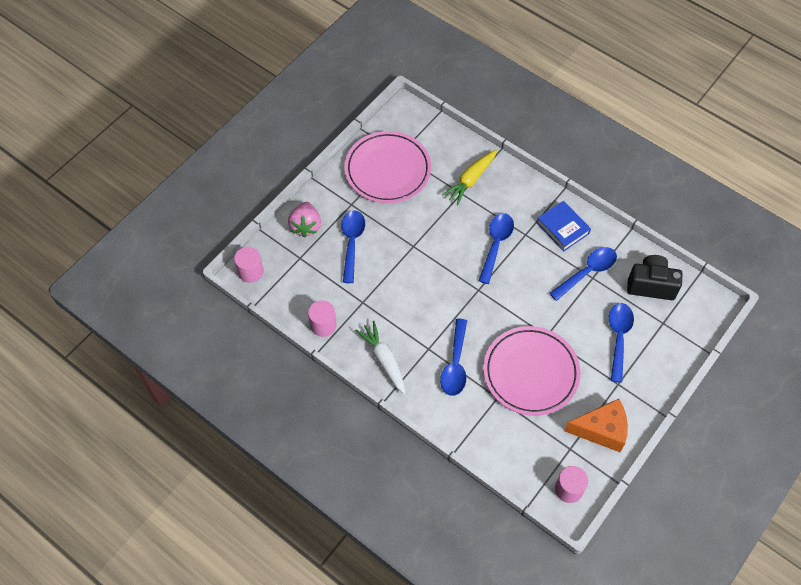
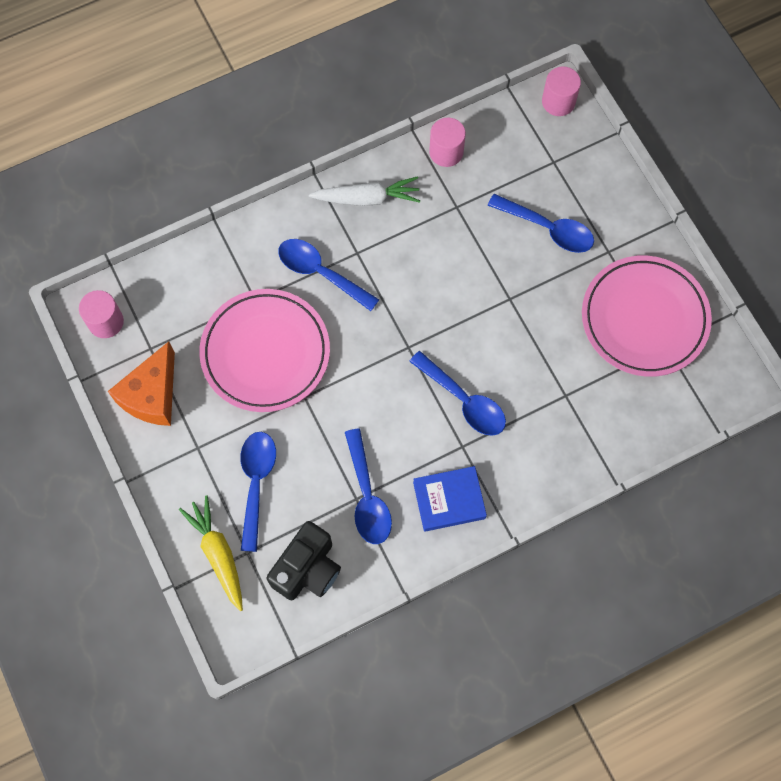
camera: 115 degrees right, 10 degrees up
pink strawberry [288,202,321,237] -> none
yellow carrot [442,150,497,205] -> yellow carrot moved to [179,495,243,611]
blue spoon [609,303,634,383] -> blue spoon turned 120 degrees counterclockwise [240,432,276,552]

